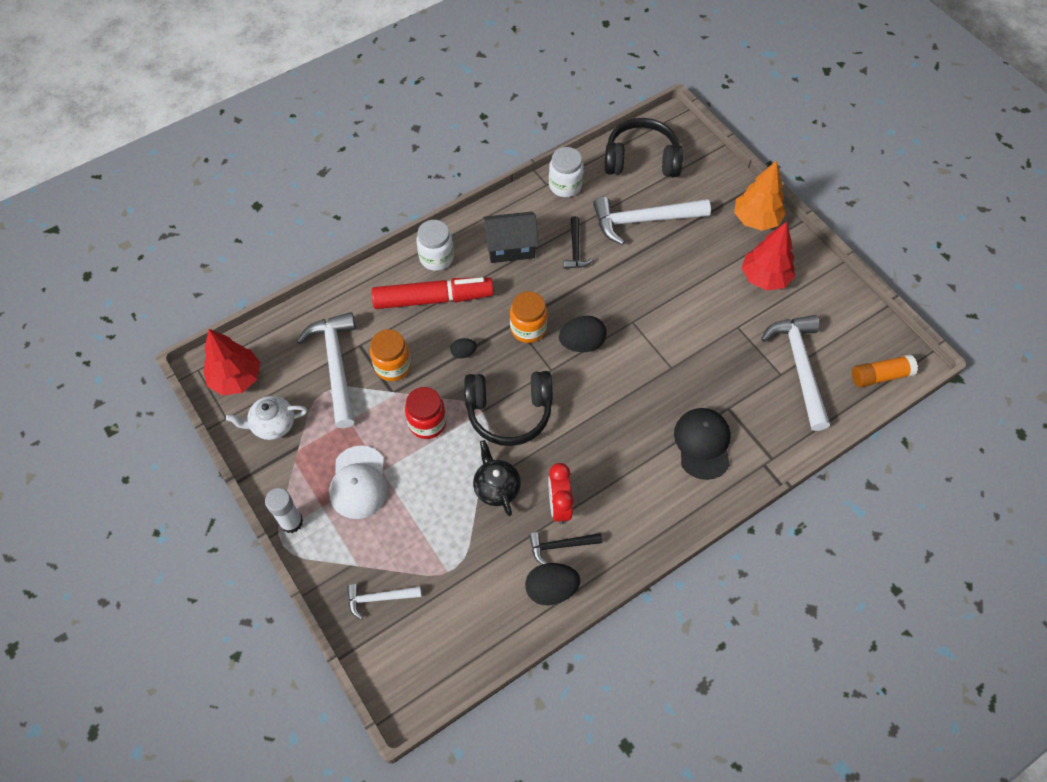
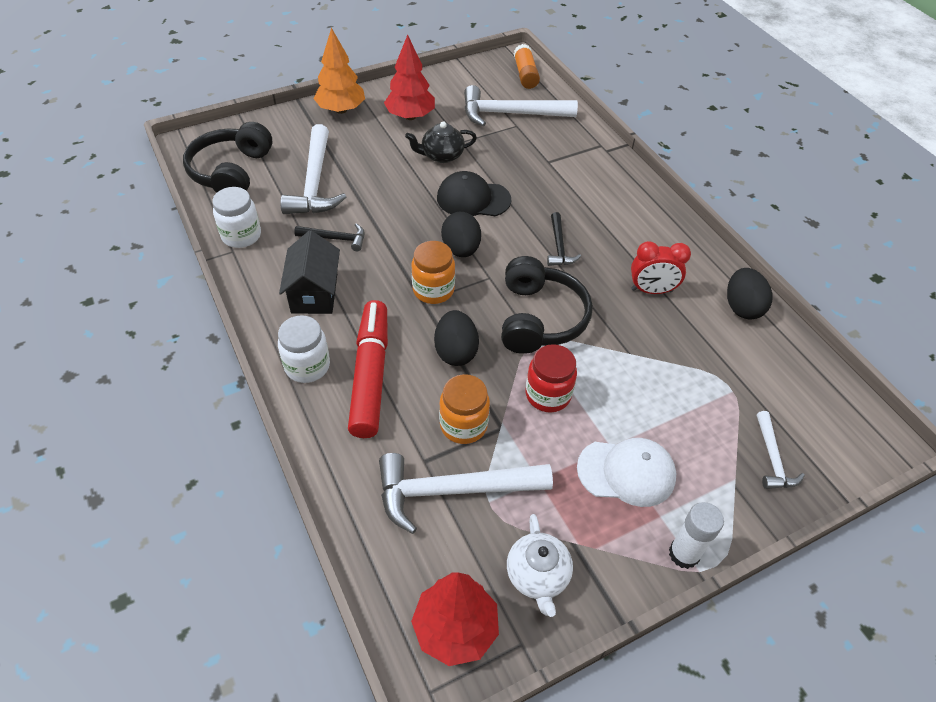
camera: 85 degrees left, 10 degrees down
black egg [450,338,477,359] -> black egg [434,310,479,366], size x1.82
black teapot [473,440,521,516] -> black teapot moved to [405,121,477,163]
black hammer [529,532,602,564] -> black hammer moved to [547,212,581,266]
black cap [674,408,731,480] -> black cap moved to [437,171,511,216]

